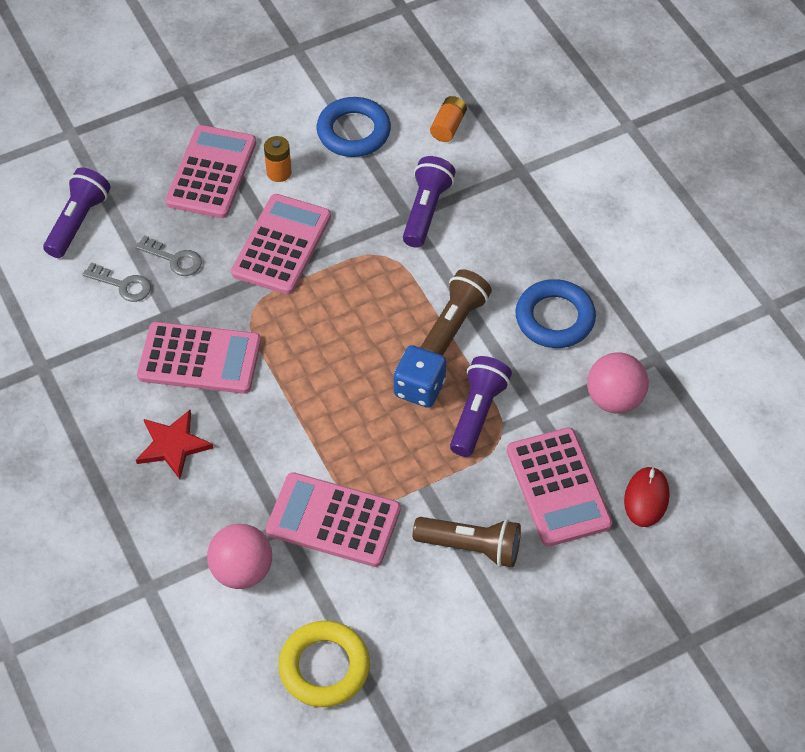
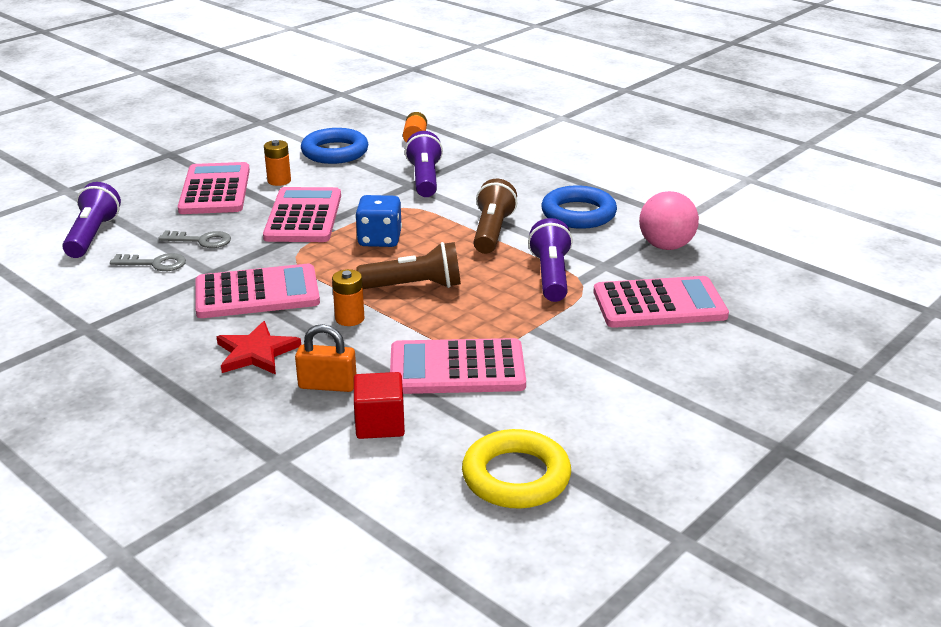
camera: 20 degrees left, 25 degrees down
pink ball [207,524,272,589] -> red cube [354,372,405,439]
blue dice [394,345,446,408] -> blue dice moved to [355,195,402,247]
brown flashlight [413,517,521,567] -> brown flashlight moved to [356,242,461,289]
pink calculator [507,427,612,547] -> pink calculator turned 60 degrees counterclockwise [593,276,729,328]
red mouse [624,467,670,527] -> none
none -> orange padlock [295,324,356,392]
none -> orange battery [332,269,364,326]

